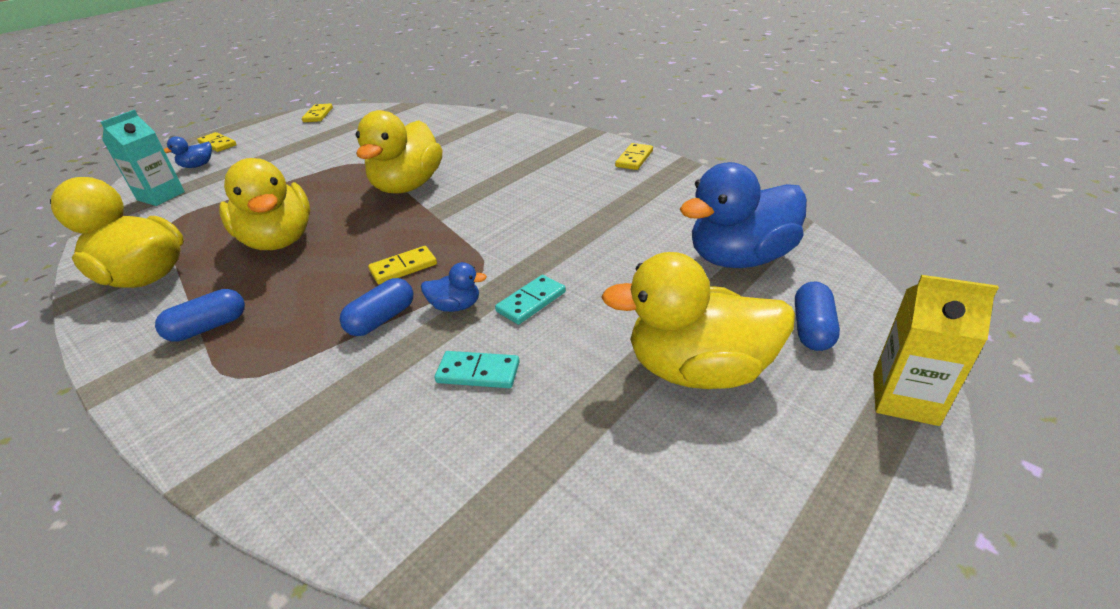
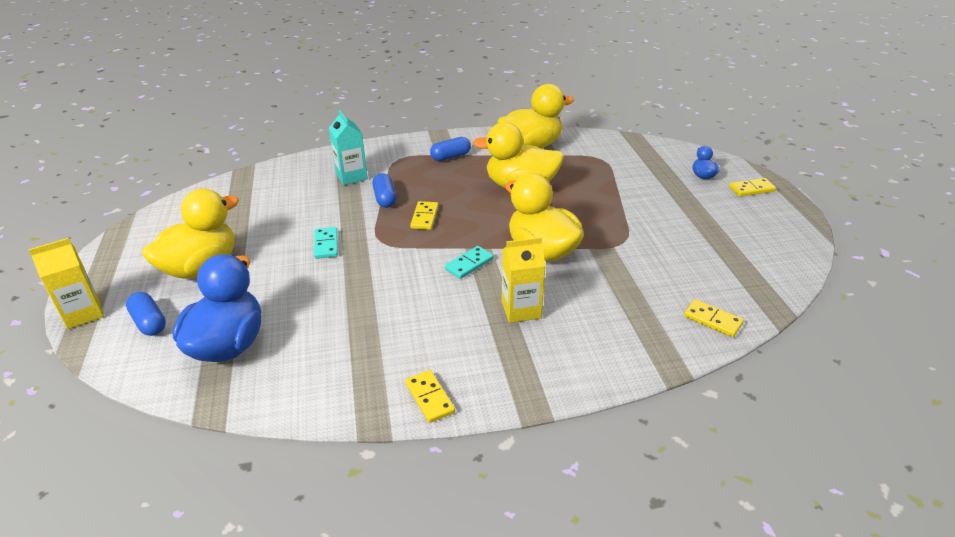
camera: 125 degrees right, 0 degrees up
turquoise carton [100,110,185,206] -> turquoise carton moved to [329,110,368,185]
blue capsule [155,289,245,342] -> blue capsule turned 60 degrees clockwise [430,137,471,161]
yellow domino [302,103,333,122] -> yellow domino moved to [684,299,744,337]
blue duck [421,262,487,312] -> none
turquoise domino [435,351,520,388] -> turquoise domino moved to [445,246,494,279]
none -> yellow carton [501,237,545,323]

